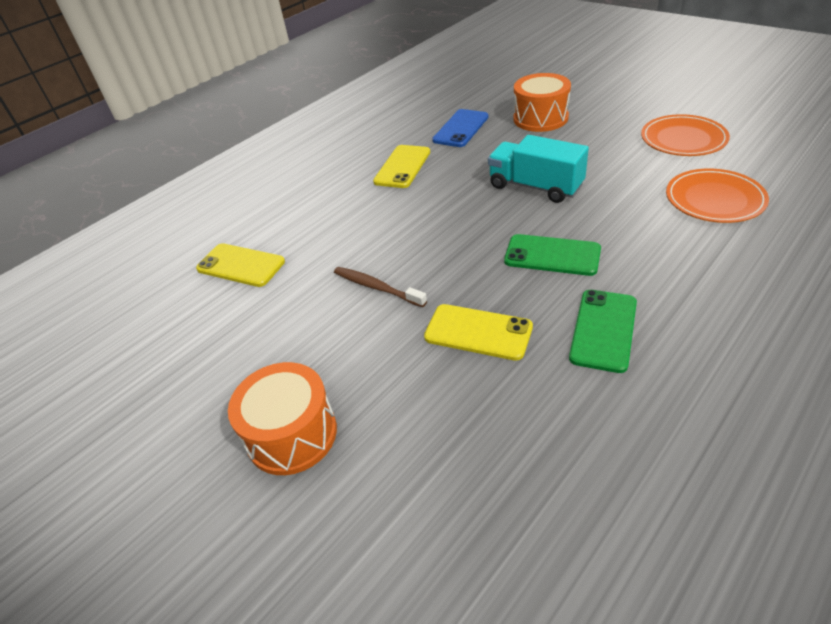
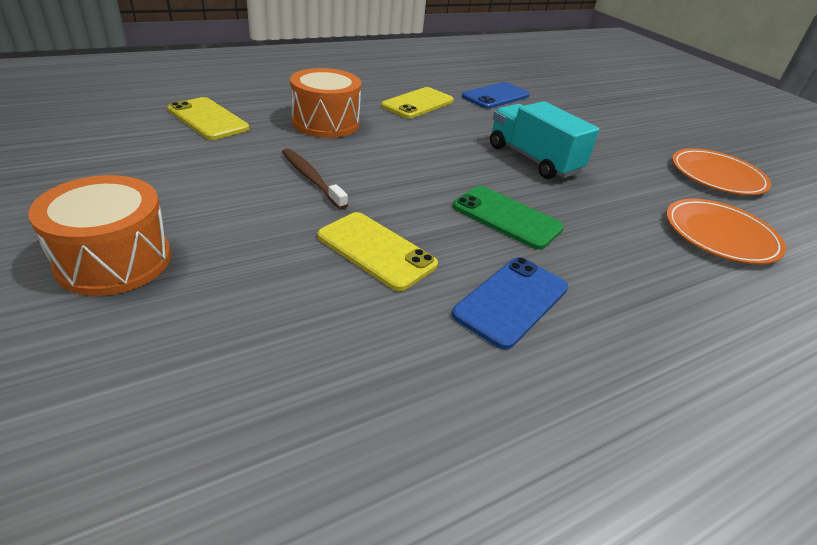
camera: 10 degrees right, 5 degrees down
orange drum [514,73,571,132] -> orange drum moved to [290,68,361,138]
green phone [569,290,637,373] -> blue phone [452,257,568,350]

